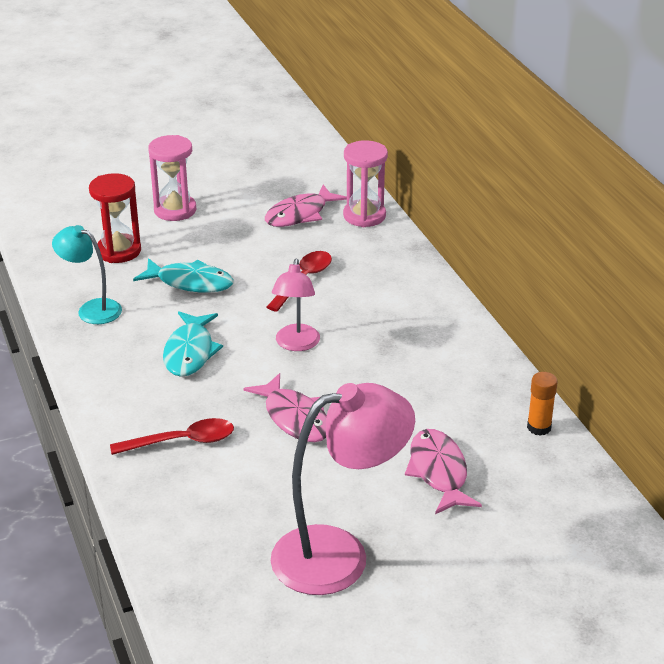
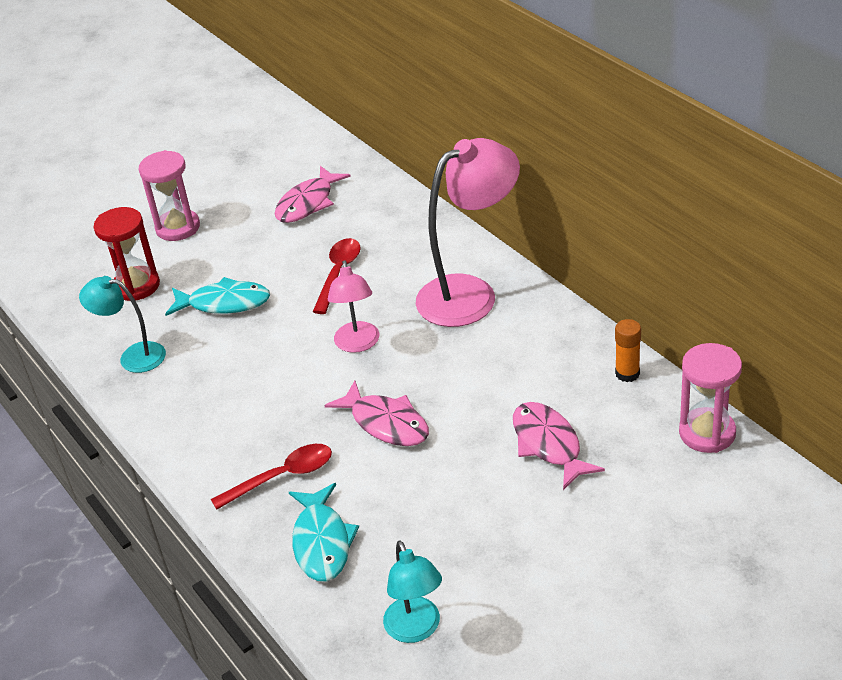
camera: 10 degrees left, 5 degrees up
turquoise fish [163,311,223,377] -> turquoise fish moved to [289,483,359,581]
pink lamp [271,383,415,595] -> pink lamp moved to [416,138,520,327]
pink hourglass [343,140,388,227] -> pink hourglass moved to [679,343,742,453]
none -> turquoise lamp [383,541,442,643]

